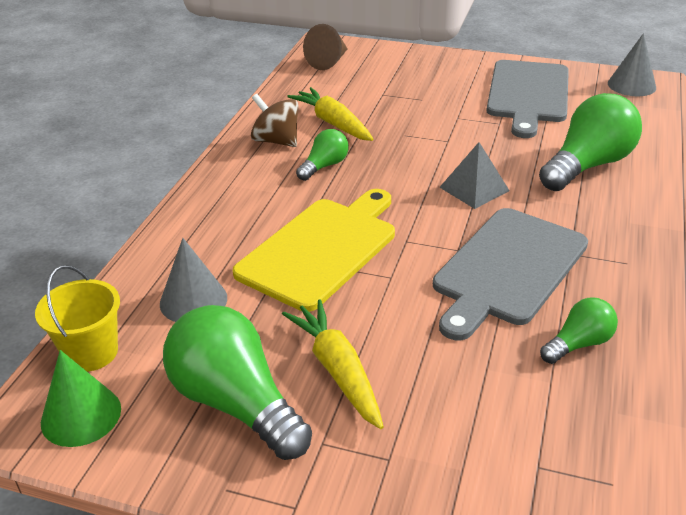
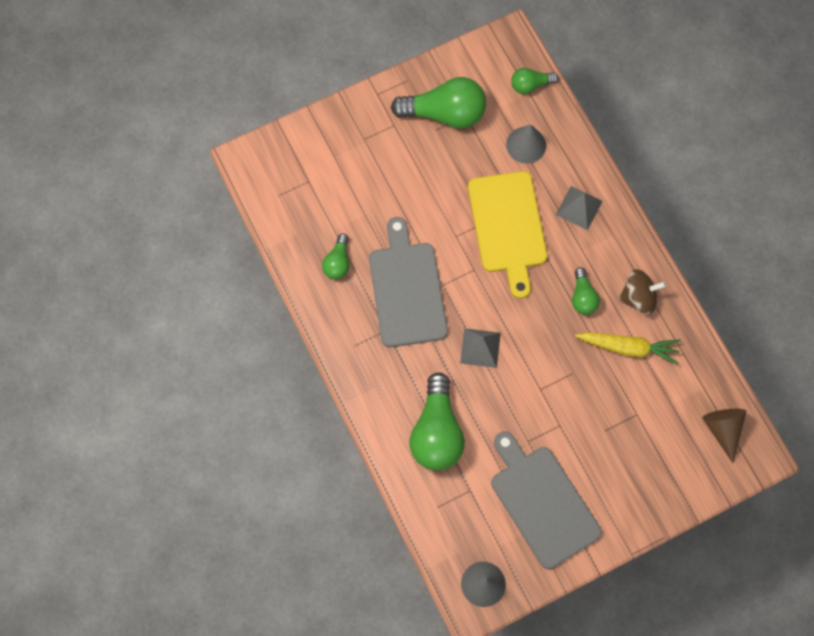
camera: 135 degrees right, 35 degrees up
yellow bucket [35,265,120,372] -> green light bulb [511,68,558,94]
green cone [41,350,121,447] -> none
yellow carrot [282,300,384,429] -> none
none -> grey pyramid [556,186,603,230]

